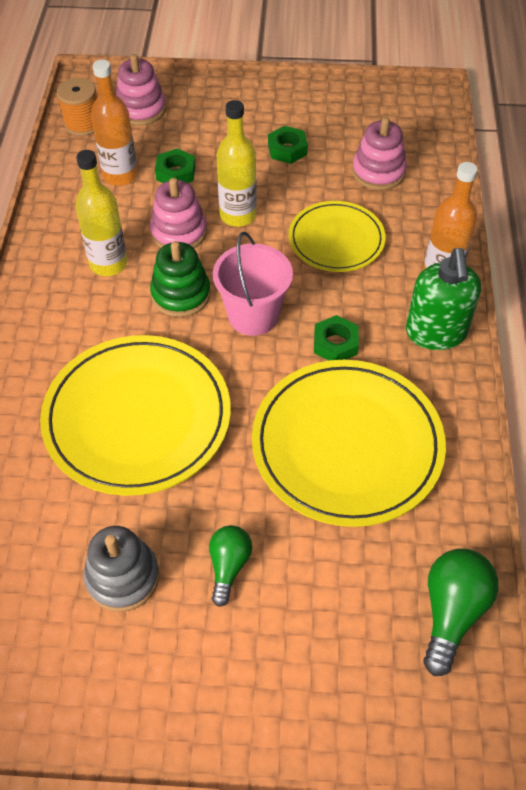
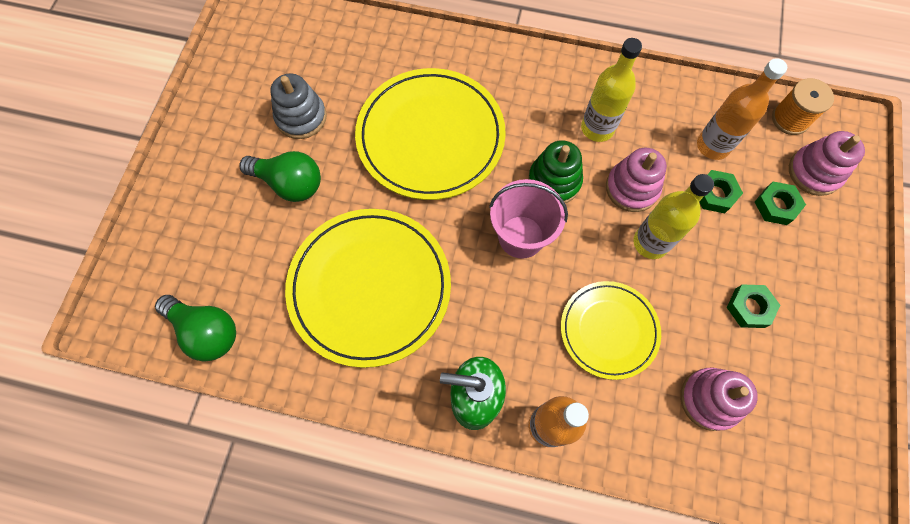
camera: 100 degrees right, 15 degrees up
green light bulb [209,525,252,607] -> green light bulb [239,151,321,202], size x1.54
green nut [314,315,359,361] -> green nut moved to [755,182,806,225]

